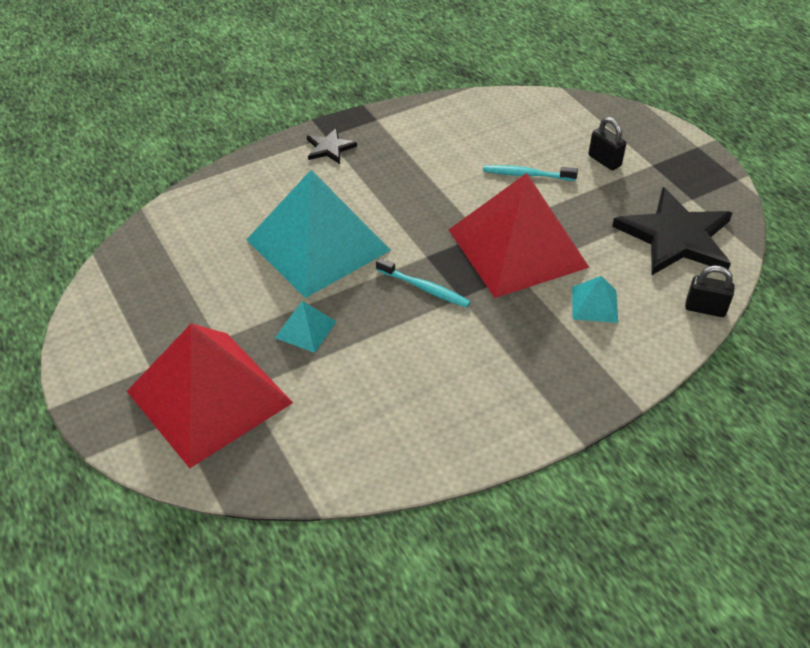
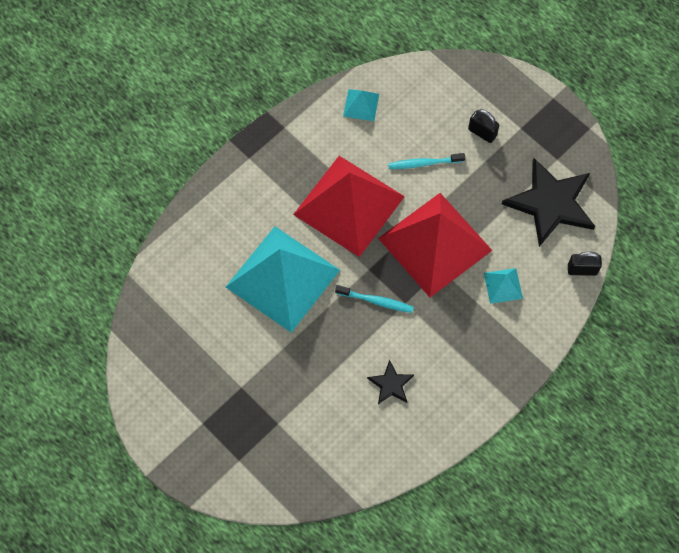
camera: 15 degrees left, 20 degrees up
red pyramid [127,324,293,468] -> red pyramid moved to [293,156,405,257]
turquoise pyramid [275,301,337,353] -> turquoise pyramid moved to [343,89,379,121]
black star [307,128,357,164] -> black star moved to [367,360,414,404]

